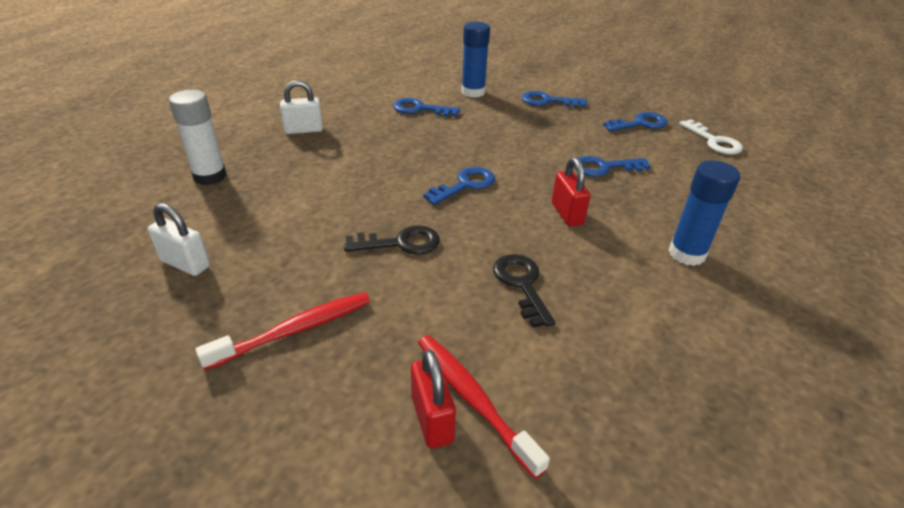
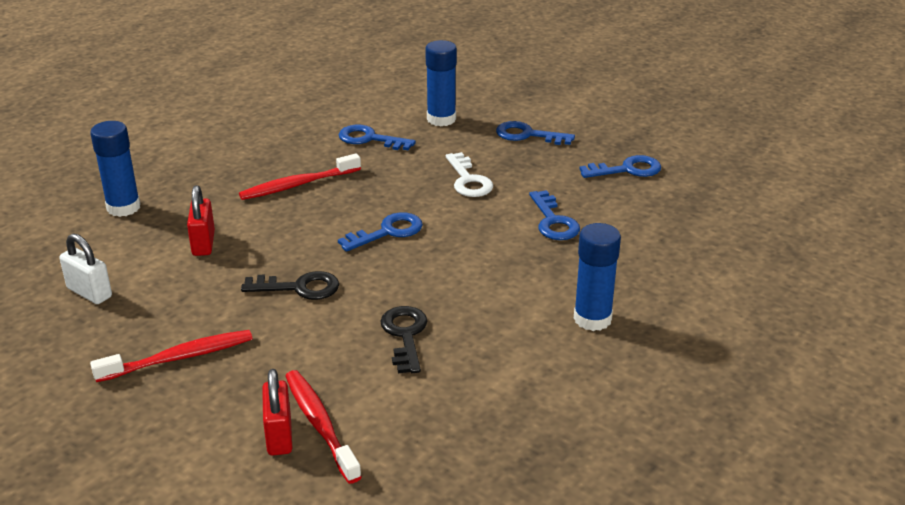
camera: 10 degrees right, 5 degrees down
white glue stick [169,90,226,185] -> blue glue stick [90,121,141,217]
white padlock [280,80,323,134] -> none
red padlock [552,157,591,227] -> red padlock moved to [187,185,215,256]
blue key [574,156,651,177] -> blue key turned 105 degrees counterclockwise [529,190,580,240]
white key [679,119,743,155] -> white key moved to [446,152,493,197]
none -> red toothbrush [239,153,361,200]

